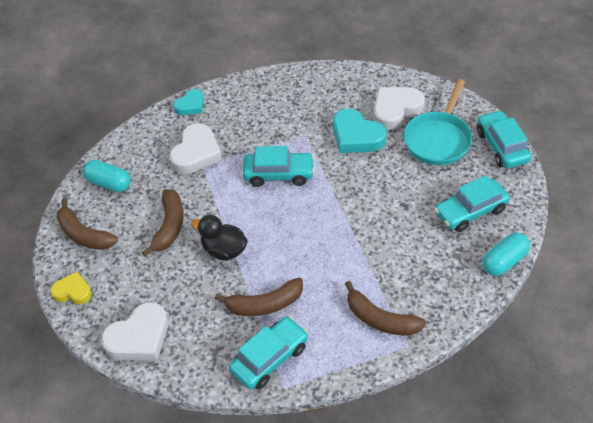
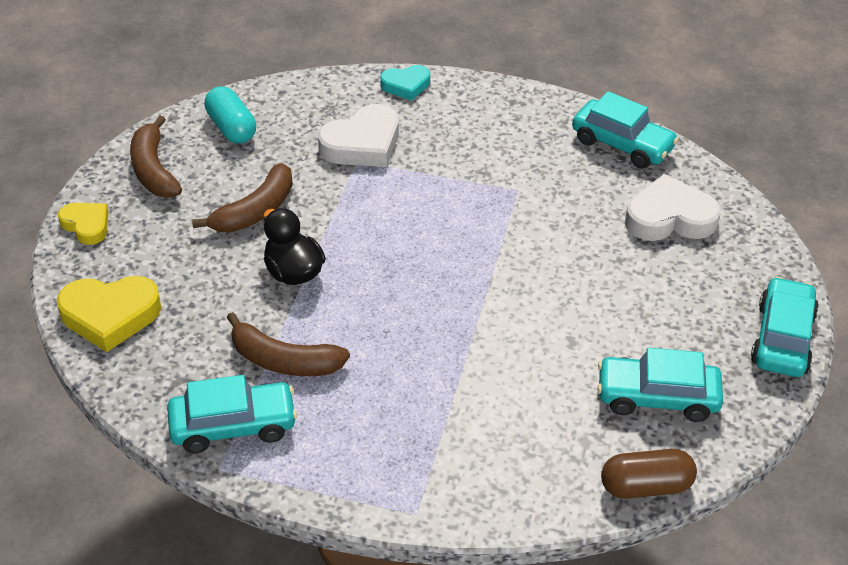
camera: 30 degrees right, 5 degrees down
white heart [101,302,168,361] -> yellow heart [57,276,161,352]
turquoise car [243,146,315,187] -> turquoise car moved to [572,91,679,169]
turquoise heart [333,109,387,153] -> none
brown banana [345,281,426,335] -> none
turquoise pan [404,79,472,165] -> none
turquoise capsule [482,232,530,276] -> brown capsule [601,449,697,499]

